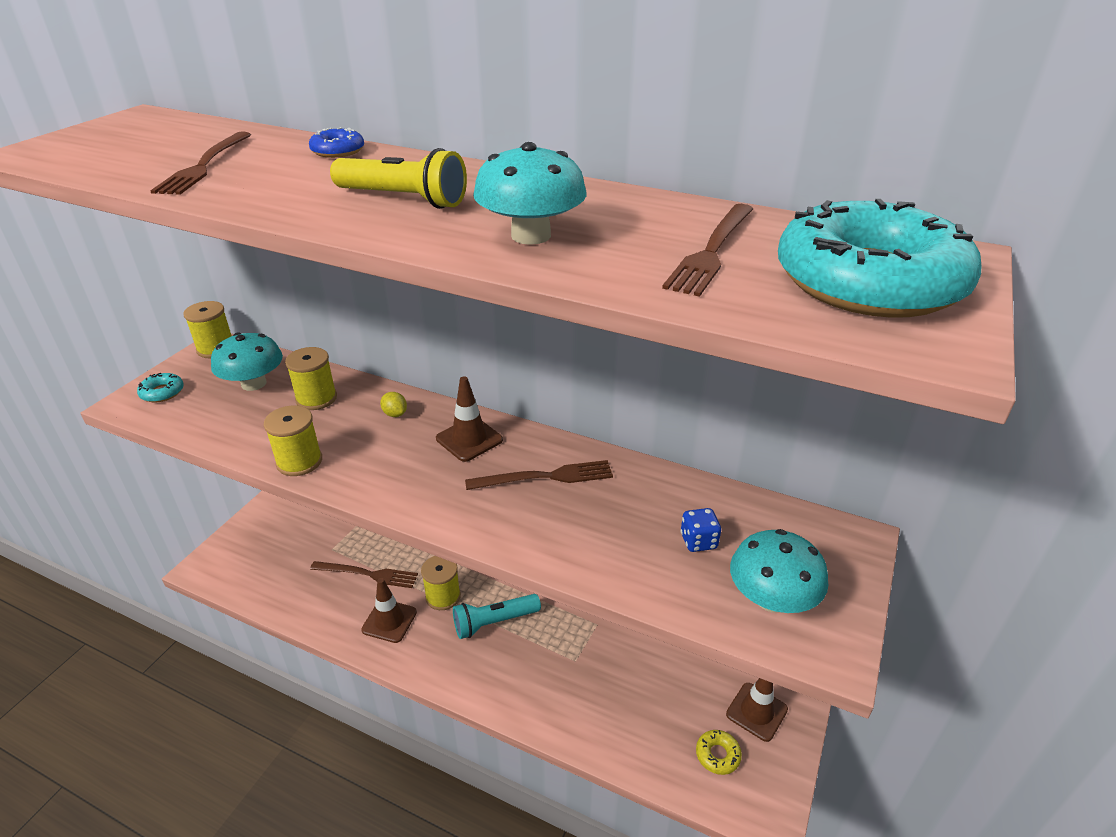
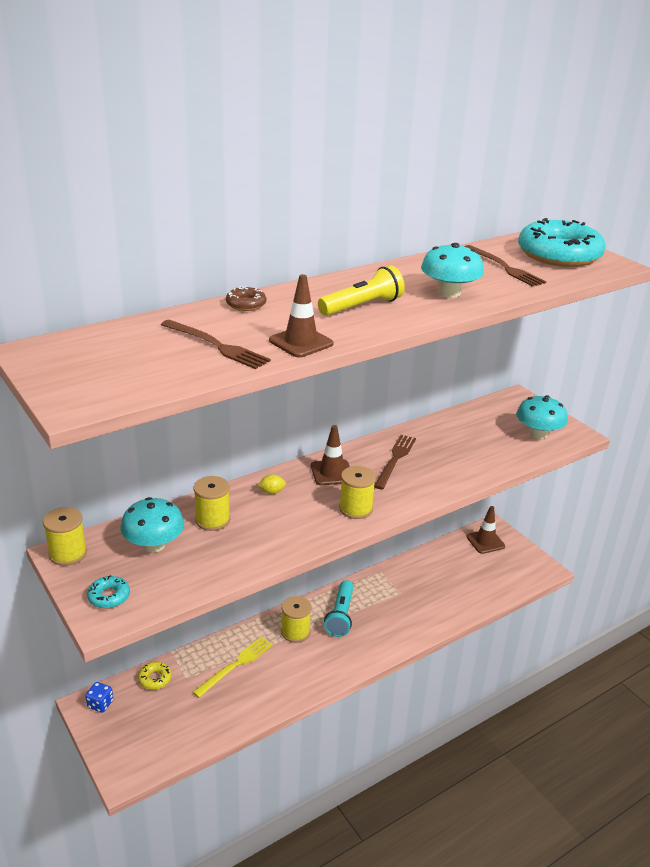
camera: 60 degrees left, 5 degrees down
yellow spool [264,406,322,476] -> yellow spool moved to [339,466,376,519]
blue donut [309,127,364,158] -> brown donut [226,286,266,311]
brown fork [310,561,418,588] -> yellow fork [193,637,273,698]
brown traffic cone [361,578,417,643] -> brown traffic cone moved to [269,274,333,358]
blue dice [680,508,721,552] -> blue dice moved to [85,682,113,713]
yellow donut [696,730,742,775] -> yellow donut moved to [138,662,172,690]

